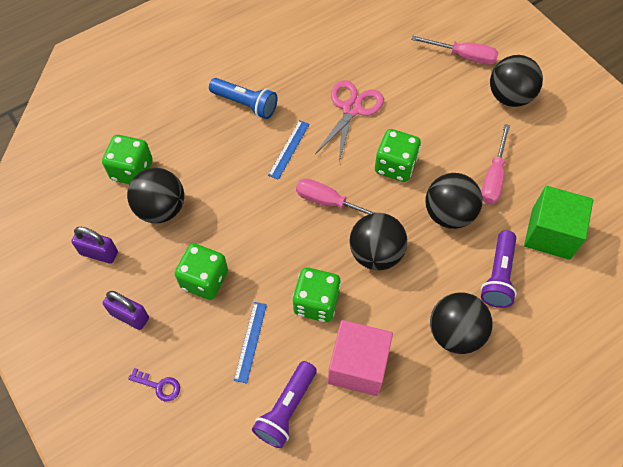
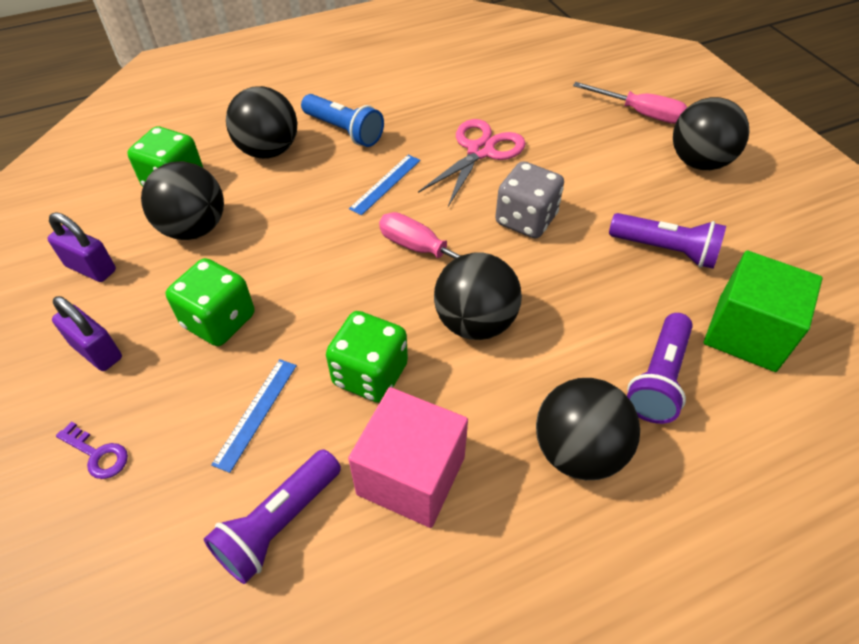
camera: 10 degrees right, 10 degrees down
green dice [375,129,421,182] -> grey dice [495,161,564,239]
black ball [425,173,482,229] -> black ball moved to [226,86,297,159]
pink screwdriver [481,124,510,204] -> purple flashlight [609,213,726,269]

